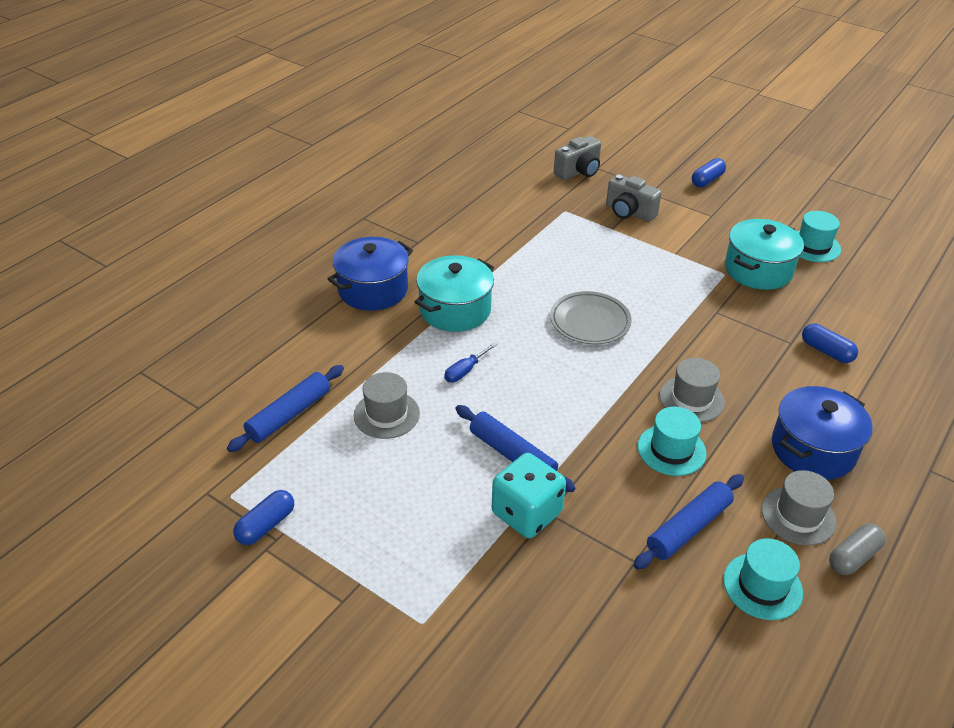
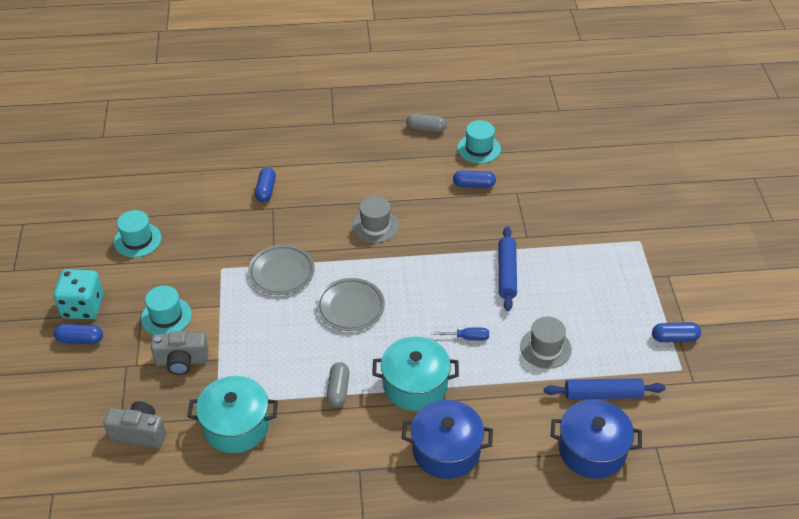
camera: 130 degrees left, 5 degrees up
turquoise dice [492,453,566,538] -> turquoise dice moved to [53,269,104,319]
grey camera [606,174,662,222] -> grey camera turned 90 degrees clockwise [151,331,208,375]
blue rolling pin [633,474,744,570] -> blue capsule [453,170,496,188]
turquoise hat [638,407,707,476] -> turquoise hat moved to [141,286,192,335]
turquoise pot [725,219,804,290] -> turquoise pot moved to [187,376,278,453]
grey hat [761,470,836,546] -> none
blue pot [772,386,873,480] -> blue pot moved to [551,399,642,479]
none -> grey plate [248,245,315,295]
none -> grey capsule [326,362,349,408]

